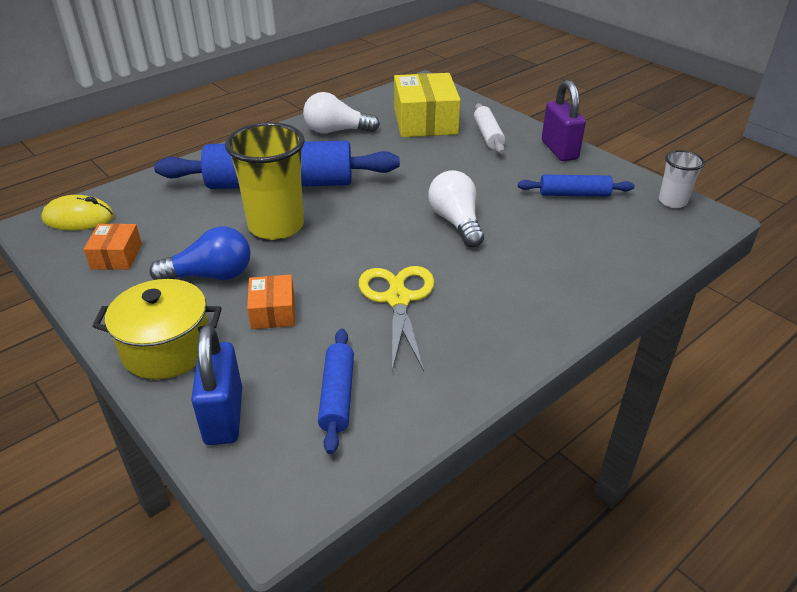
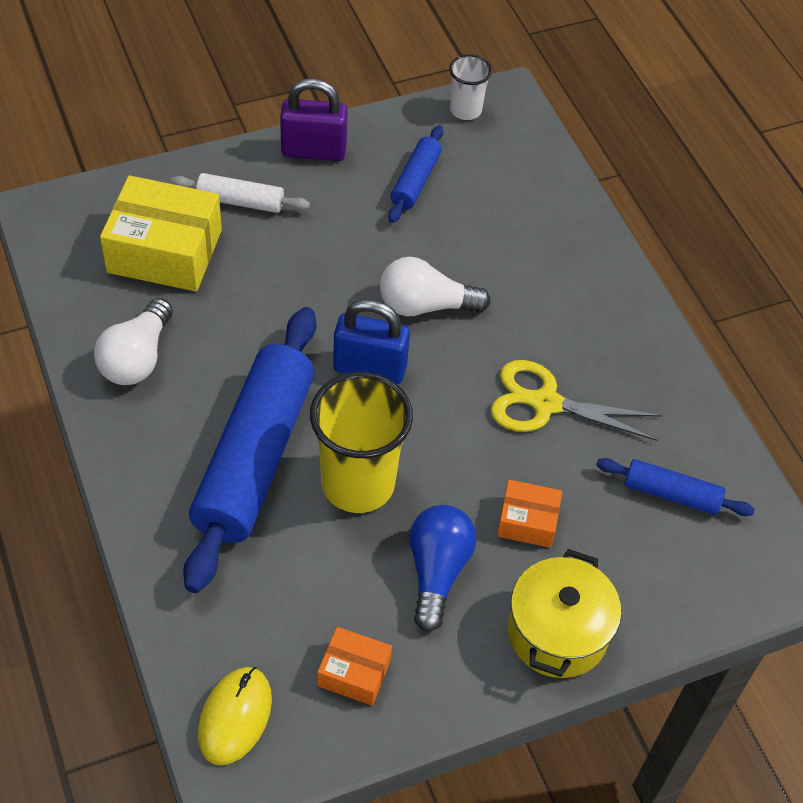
camera: 75 degrees left, 15 degrees up
blue padlock [191,325,242,445] -> blue padlock moved to [333,299,410,384]

